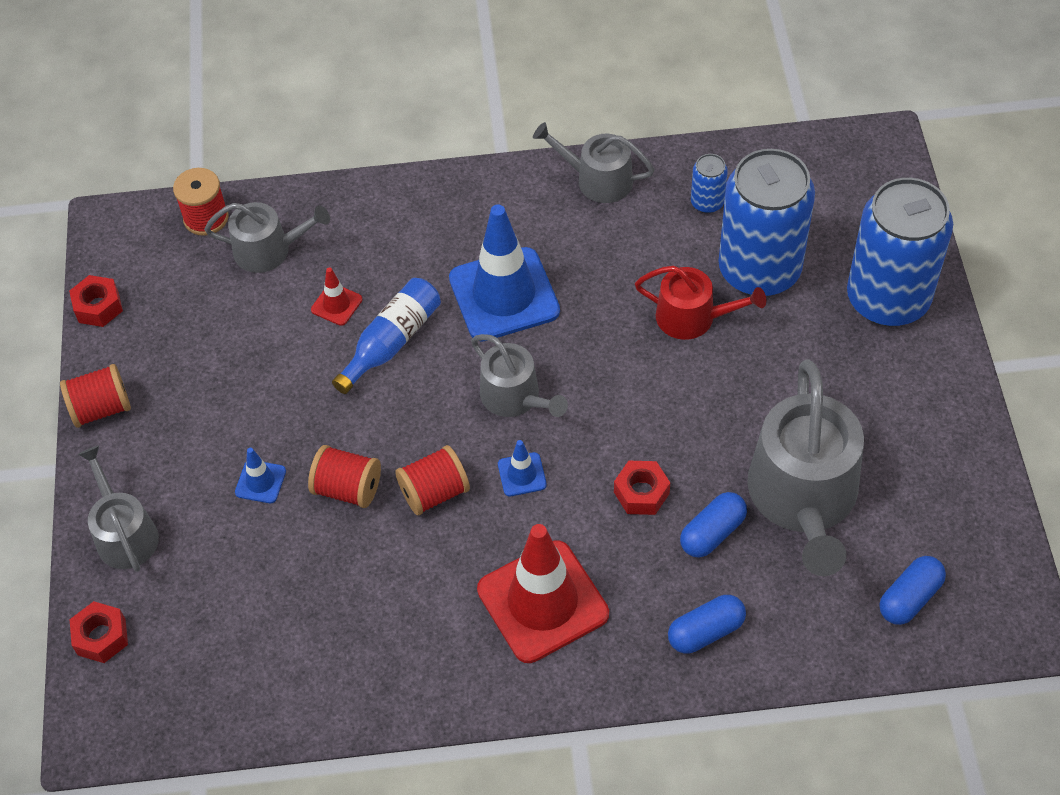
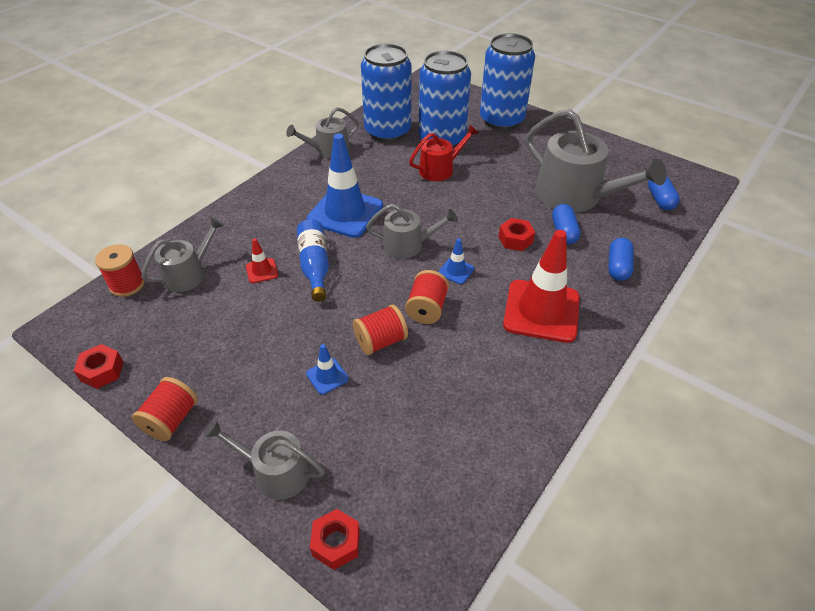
camera: 50 degrees left, 10 degrees down
blue can [691,154,728,213] -> blue can [361,44,412,142], size x2.40

